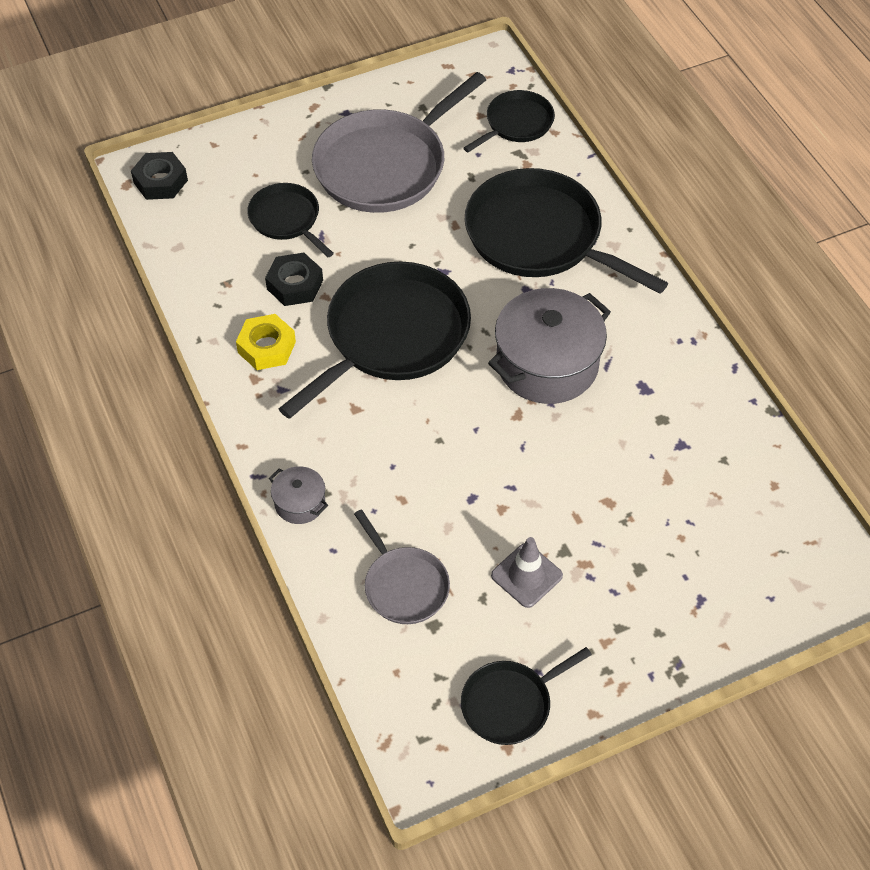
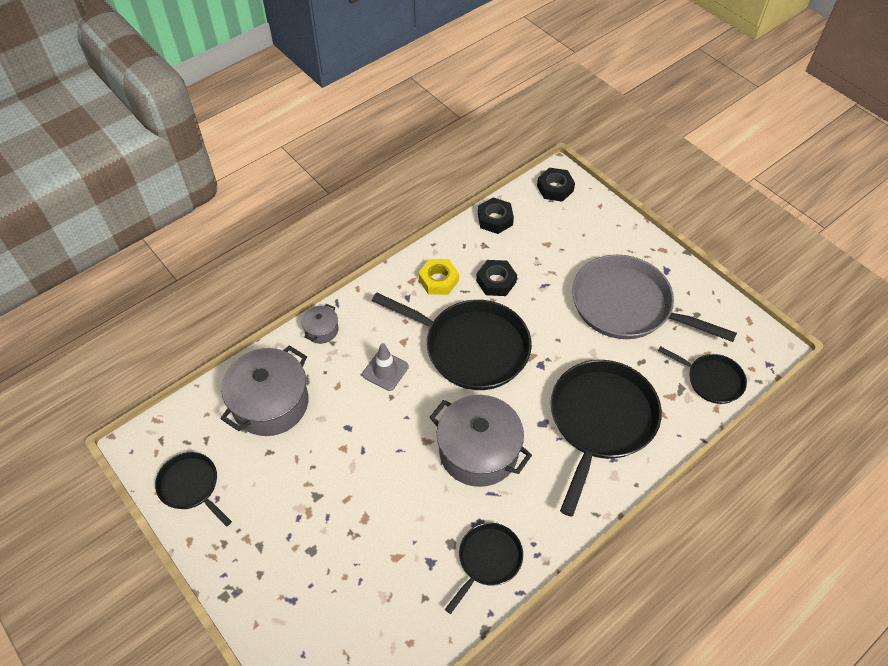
camera: 75 degrees right, 0 degrees up
black pan [247,183,334,257] -> black pan moved to [445,523,523,614]
grey pan [354,509,450,624] -> grey pot [221,345,309,436]
grey traffic cone [491,537,563,608] -> grey traffic cone moved to [362,343,409,391]
none -> black nut [478,197,514,234]

